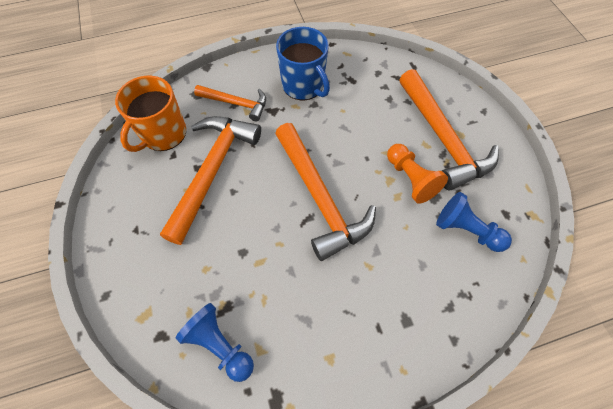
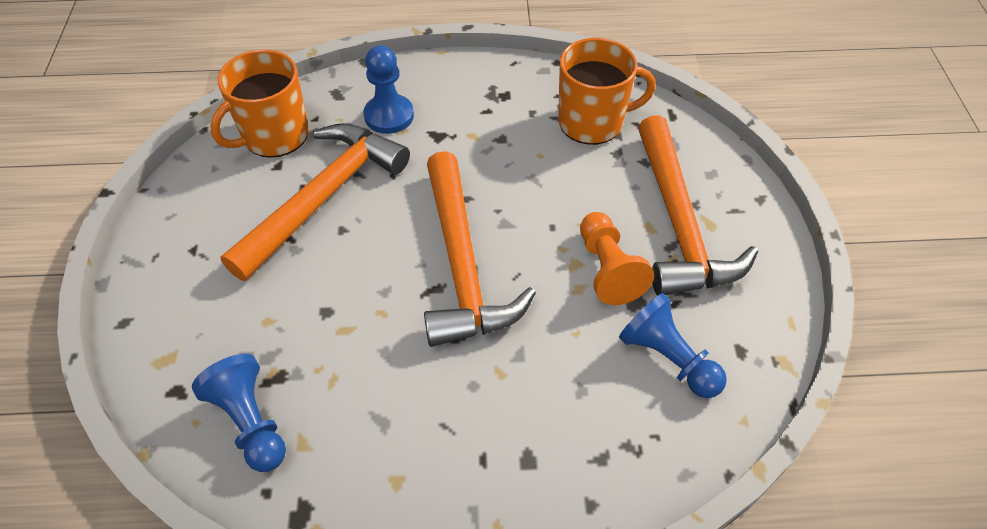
camera: 15 degrees right, 10 degrees down
orange hammer [194,85,266,121] -> blue pawn [364,45,414,134]
blue mug [276,27,330,100] -> none
none -> orange mug [558,38,656,145]

